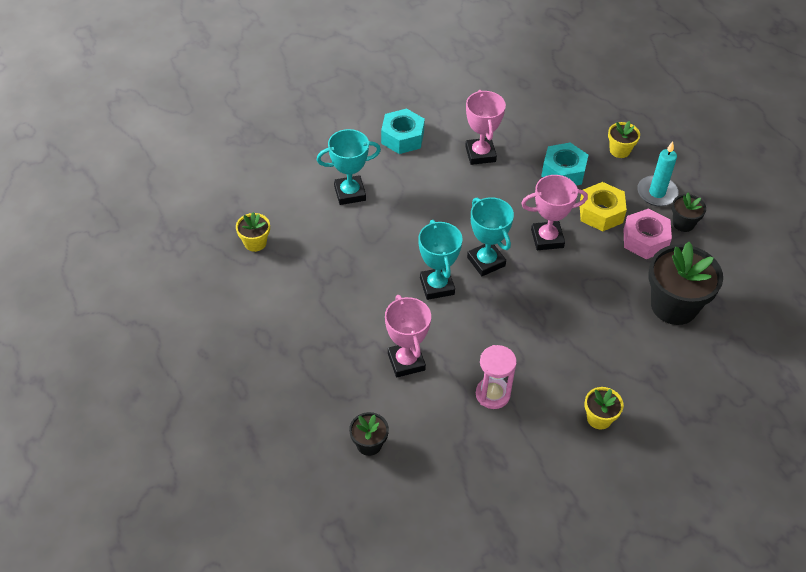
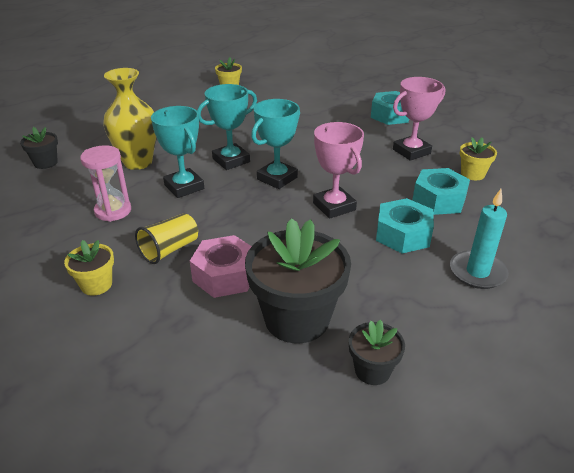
camera: 70 degrees right, 15 degrees down
turquoise trophy [317,129,381,205] -> turquoise trophy moved to [151,106,204,198]
pink trophy [385,295,431,377] -> yellow vase [103,68,156,170]
yellow nut [580,182,627,231] -> turquoise nut [376,198,434,253]
yellow flower pot [608,121,640,158] -> yellow flower pot moved to [460,137,497,180]
pink nut [623,209,672,259] -> pink nut moved to [190,235,252,298]
black flower pot [672,193,706,232] -> black flower pot moved to [349,320,405,385]
none -> yellow cup [135,213,198,264]

